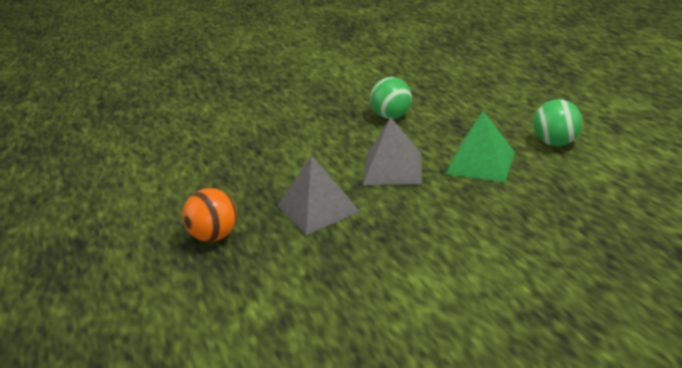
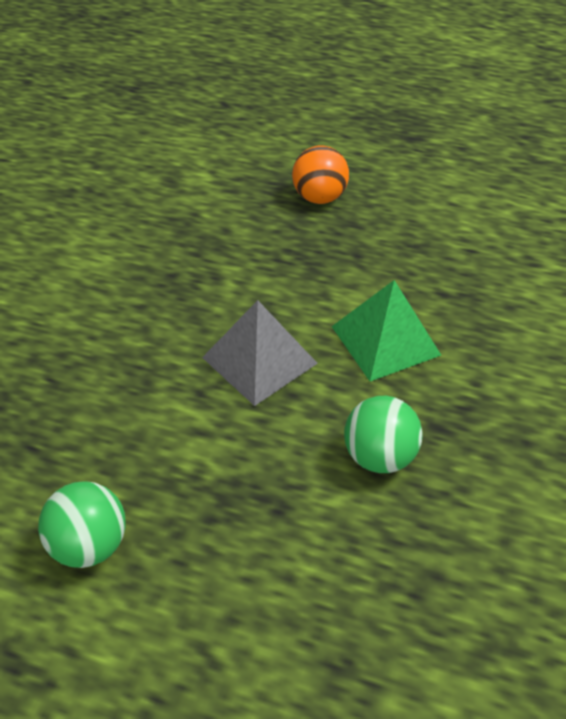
camera: 130 degrees right, 15 degrees up
grey pyramid [277,155,360,235] -> none
green pyramid [446,111,515,183] -> green pyramid moved to [332,280,441,381]

